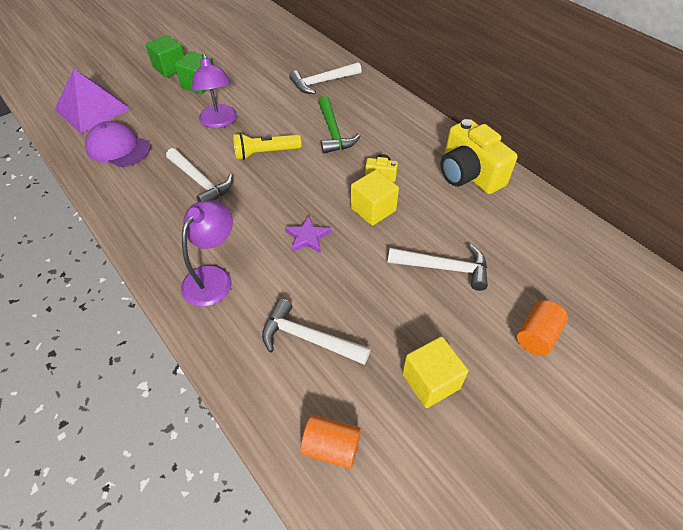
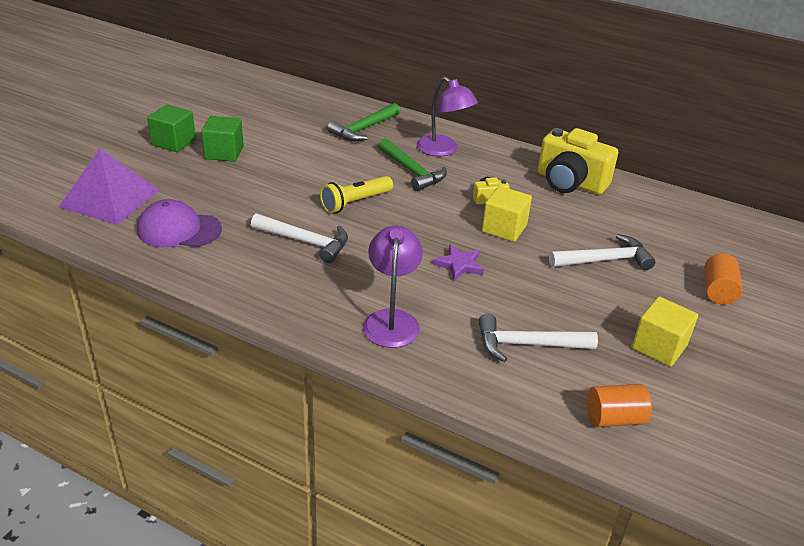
camera: 25 degrees left, 15 degrees down
purple lamp [192,54,237,128] -> purple lamp moved to [417,76,478,156]
white hammer [289,62,362,94] -> green hammer [327,103,400,141]

